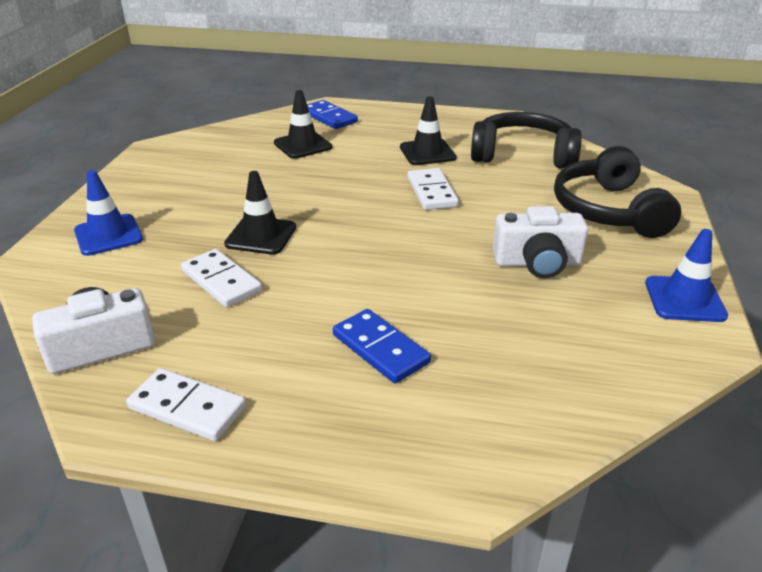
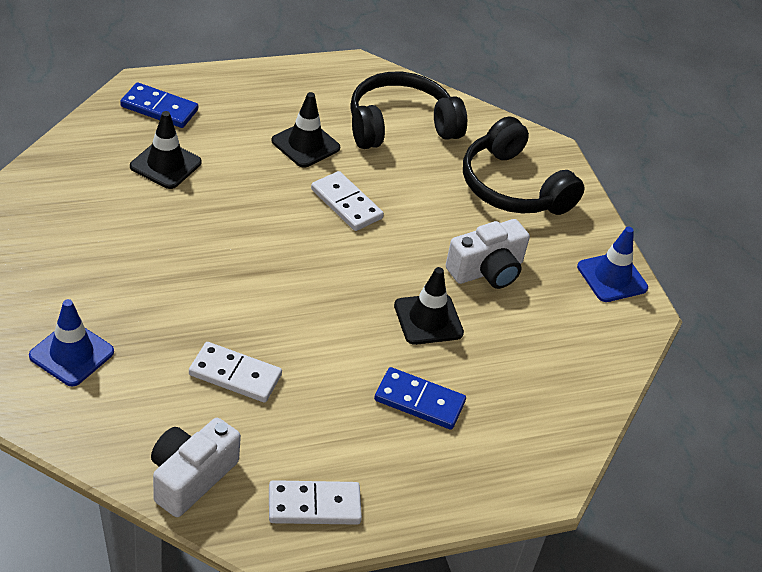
camera: 35 degrees left, 10 degrees up
black traffic cone [224,171,296,255] -> black traffic cone moved to [394,267,464,345]

